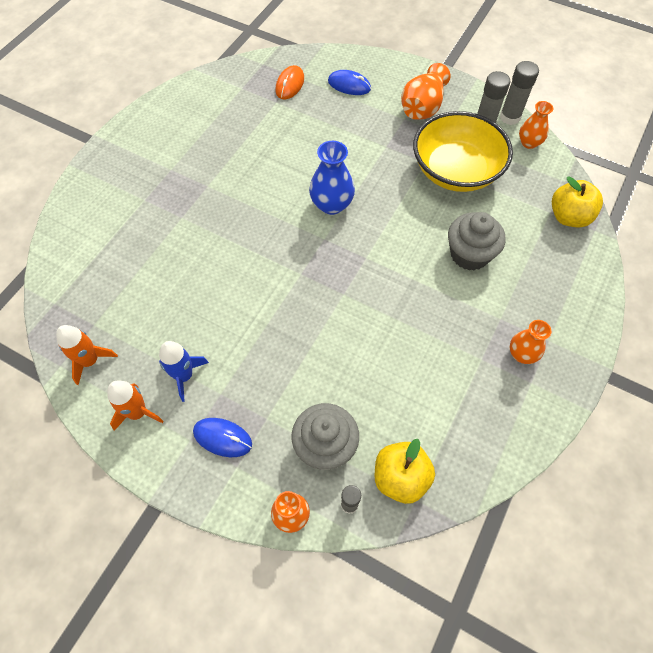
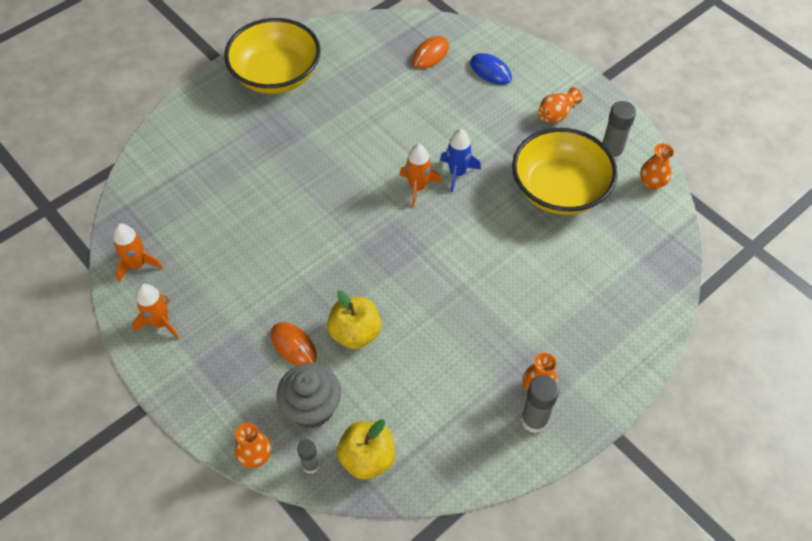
camera: 20 degrees right, 5 degrees down
blue rocket [159,341,209,402] -> blue rocket moved to [440,129,481,192]
blue mouse [193,418,252,457] -> none
blue vase [309,141,355,215] -> orange rocket [399,144,441,207]
orange vase [401,63,451,120] -> orange vase [538,87,582,123], size x0.66
grey cupcake [448,212,505,270] -> none
grey glue stick [500,61,539,125] -> grey glue stick moved to [521,375,559,433]
yellow apple [552,176,603,228] -> yellow apple moved to [327,291,382,349]
none -> yellow bowl [224,18,321,94]
none -> orange mouse [271,322,317,366]

